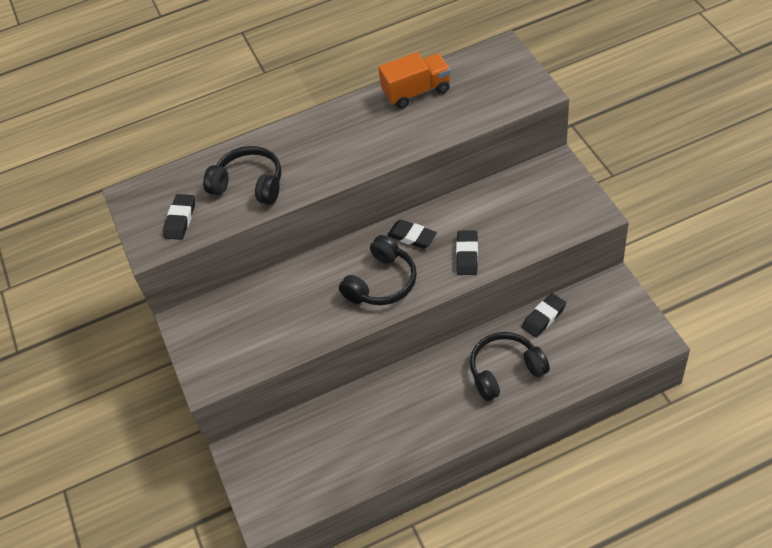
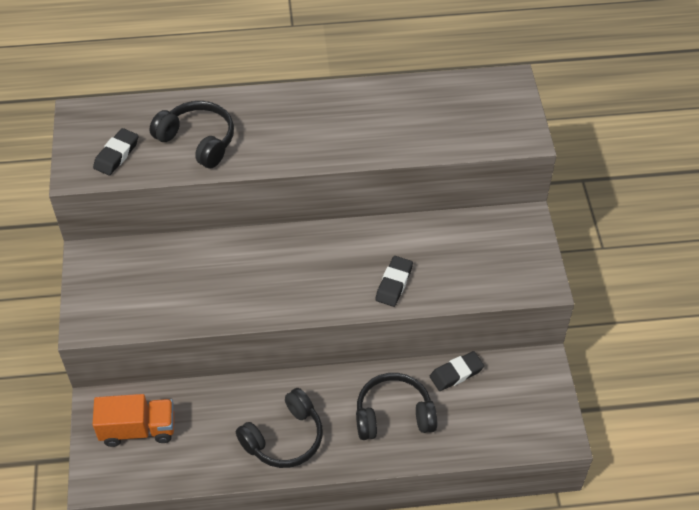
camera: 10 degrees right, 0 degrees up
black headphones [339,235,417,305] -> black headphones moved to [236,388,323,468]
orange truck [378,52,451,109] -> orange truck moved to [92,394,174,447]
black eraser [387,220,437,249] -> none

